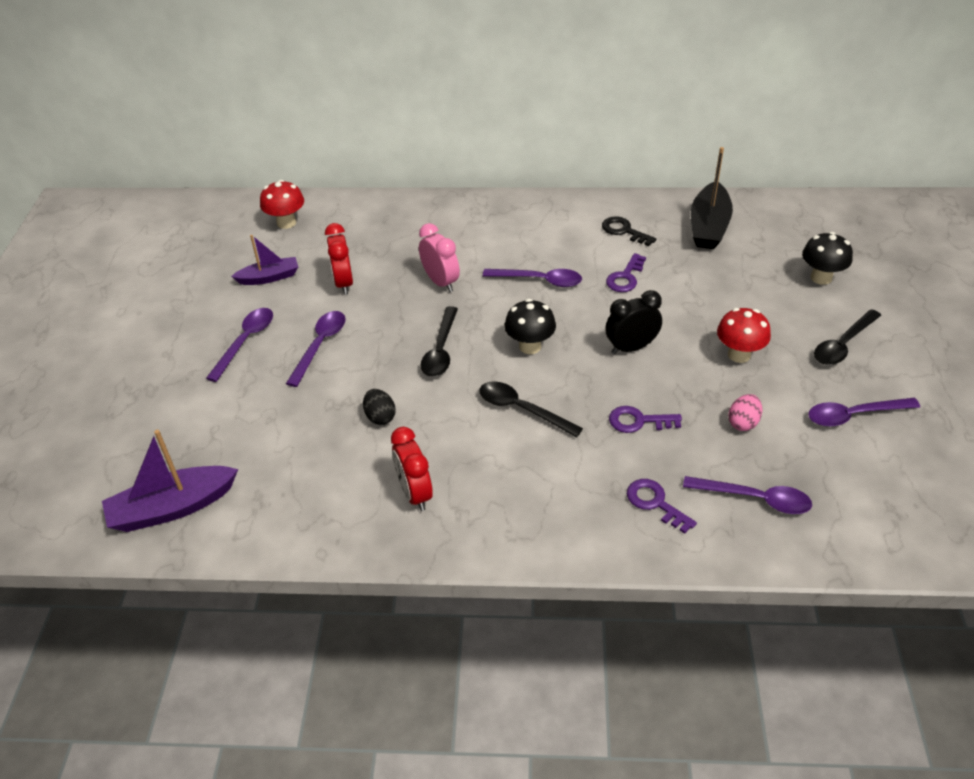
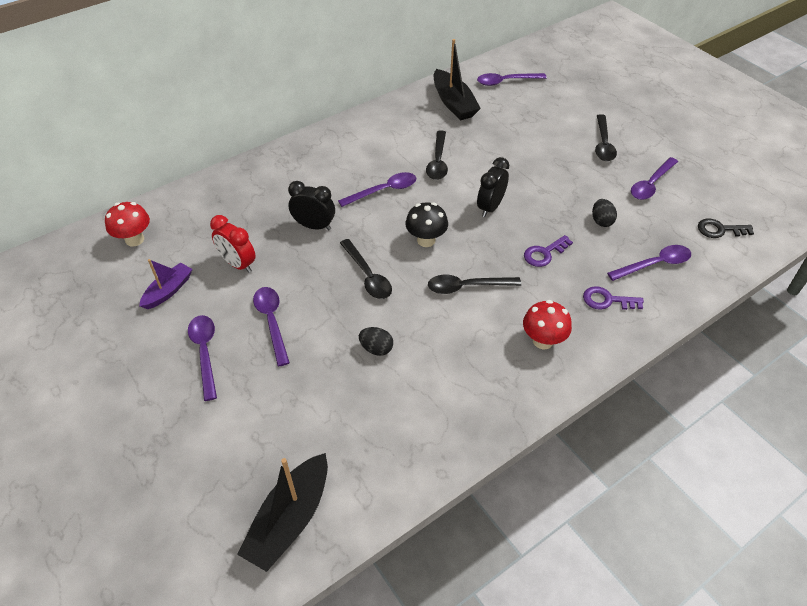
camera: 40 degrees left, 5 degrees up
purple boat [102,430,238,532] -> black boat [237,453,328,572]
red clock [391,427,433,511] -> none
pink clock [419,223,460,292] -> black clock [288,181,335,230]
black key [602,216,656,246] -> black key moved to [698,218,754,238]
purple key [606,253,646,292] -> black spoon [426,131,448,180]
red mushroom [717,308,771,363] -> red mushroom moved to [523,300,572,349]
pink egg [728,394,762,431] -> black egg [592,199,617,227]
black mushroom [802,232,853,285] -> none
none -> purple spoon [477,73,547,86]

